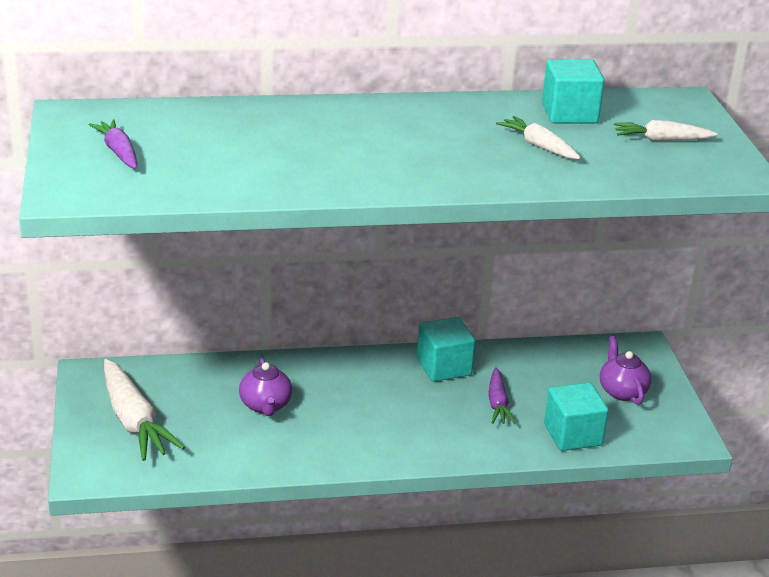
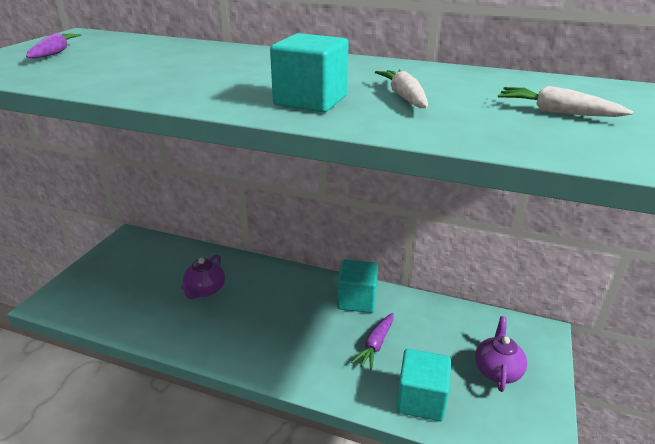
camera: 30 degrees right, 0 degrees up
white carrot [104,359,185,461] -> none
turquoise cube [542,59,605,123] -> turquoise cube moved to [270,33,349,112]

